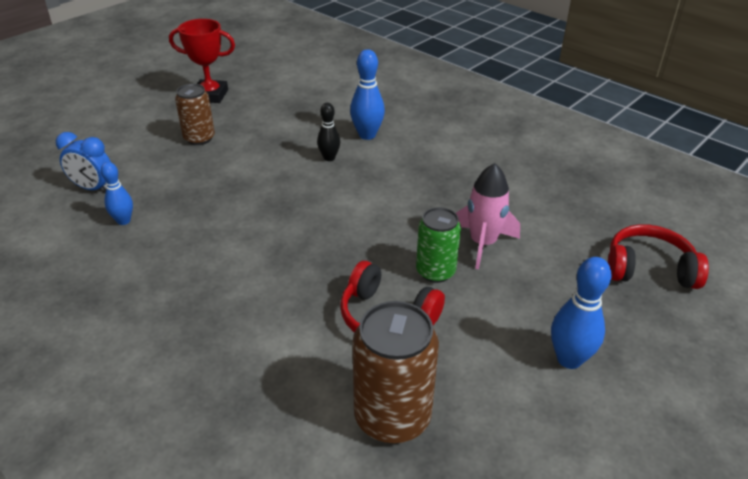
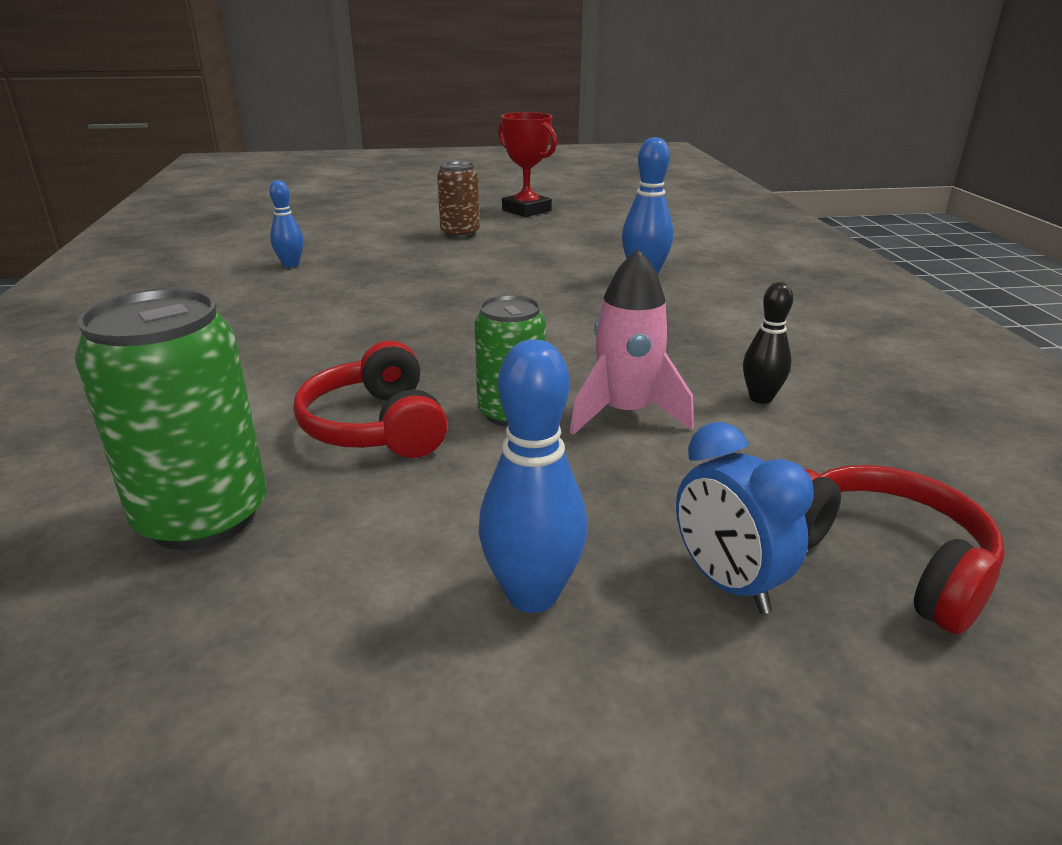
camera: 40 degrees right, 10 degrees down
blue clock [56,132,111,191] -> blue clock moved to [676,422,814,614]
black bowling pin [317,103,340,161] -> black bowling pin moved to [743,282,793,404]
brown can [353,301,439,443] -> green can [75,288,267,550]

